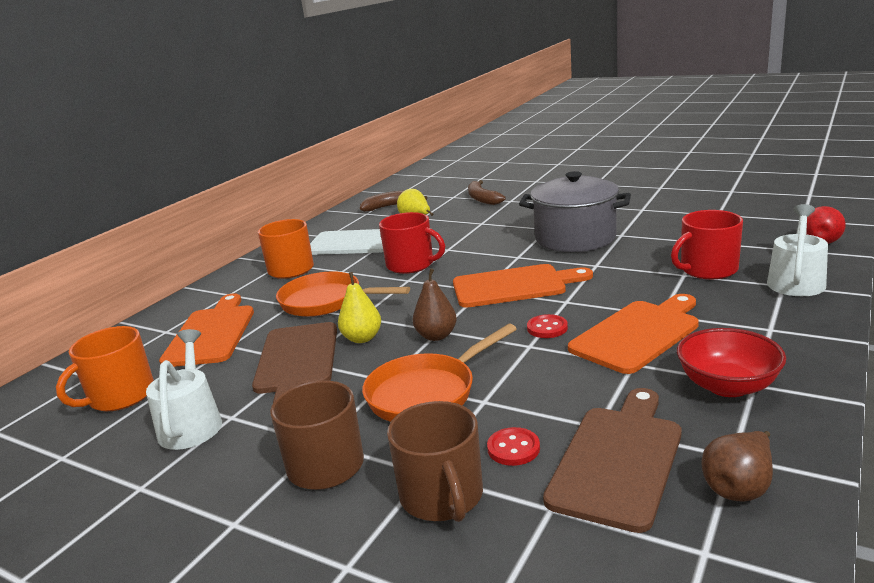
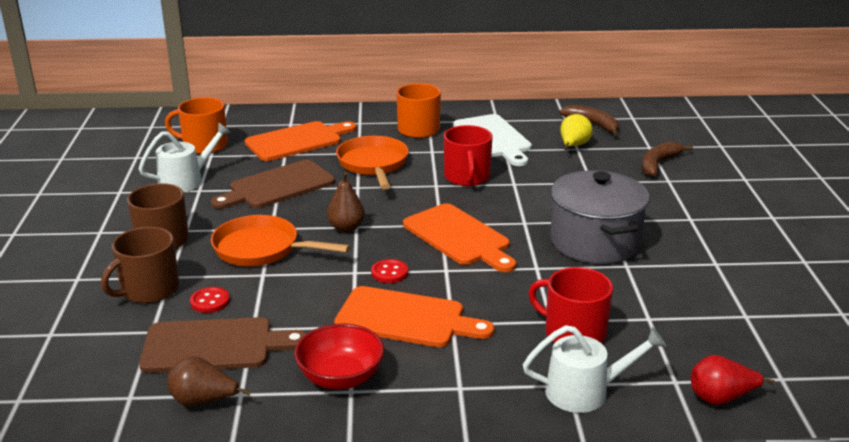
camera: 55 degrees right, 5 degrees up
yellow pear [338,272,381,343] -> none

